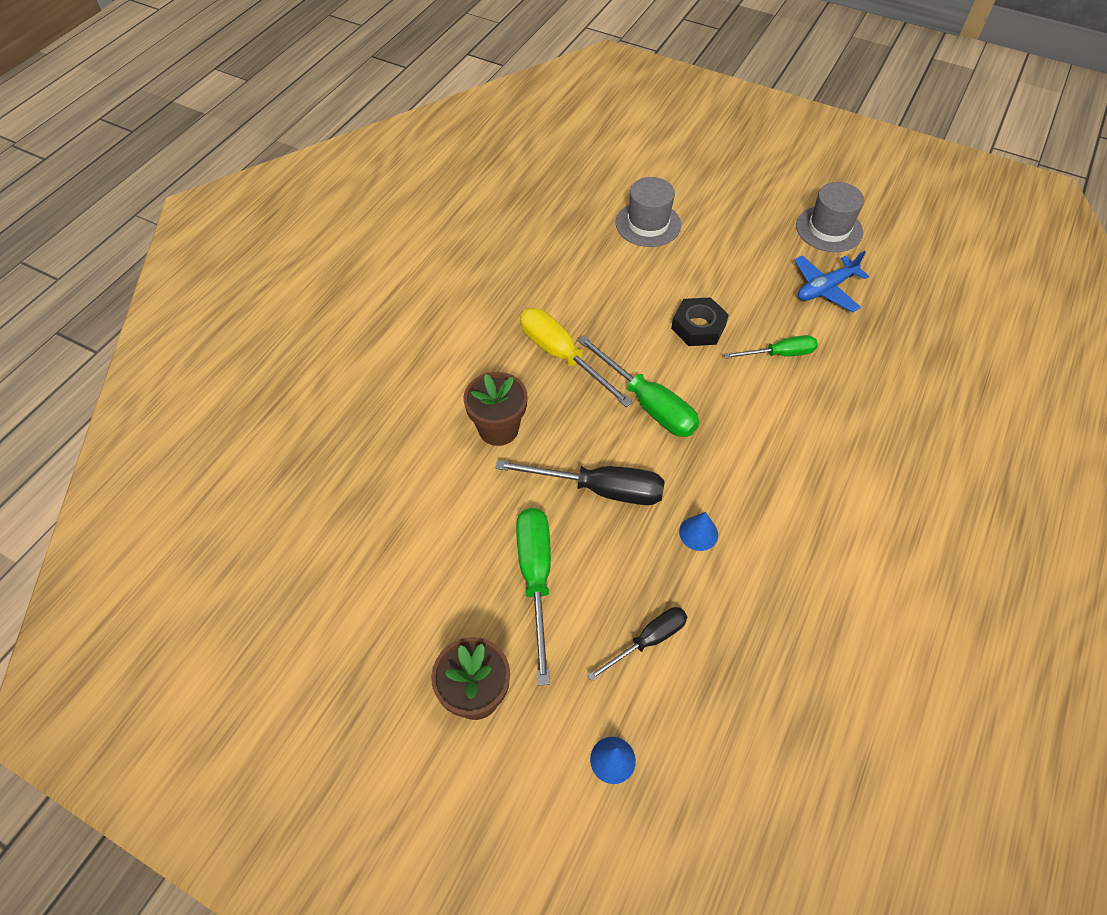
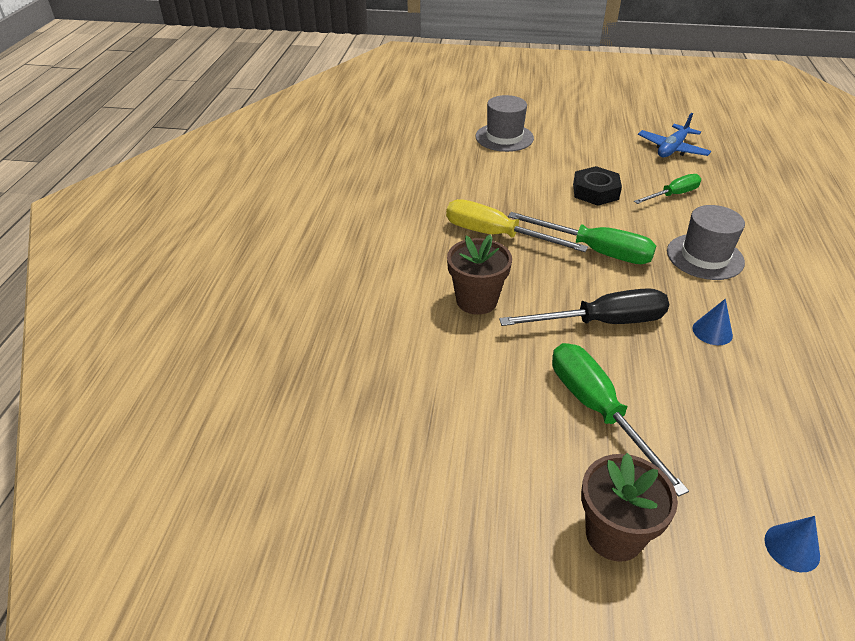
camera: 20 degrees left, 15 degrees down
black screwdriver [587,607,687,681] -> none
grey hat [796,182,864,252] -> grey hat moved to [667,205,745,280]

